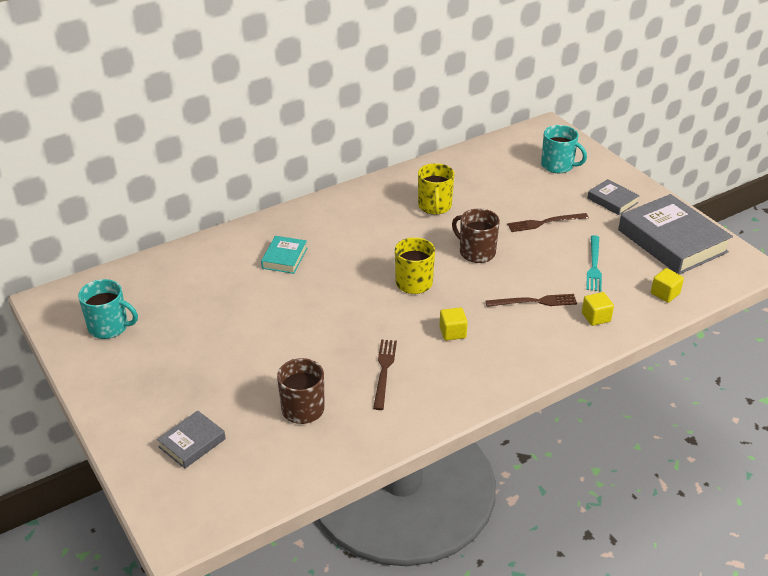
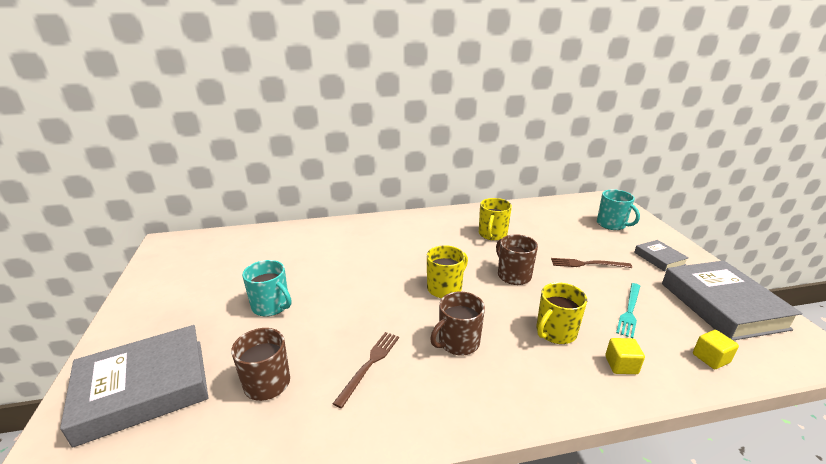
camera: 20 degrees right, 10 degrees down
turquoise mug [78,279,138,339] -> turquoise mug moved to [242,260,291,317]
grey book [157,411,226,469] -> grey book [60,325,208,448], size x2.05
turquoise book [261,236,307,274] -> none
yellow cube [439,307,468,341] -> brown mug [430,291,485,355]
brown fork [485,294,577,307] -> yellow mug [536,282,587,344]

